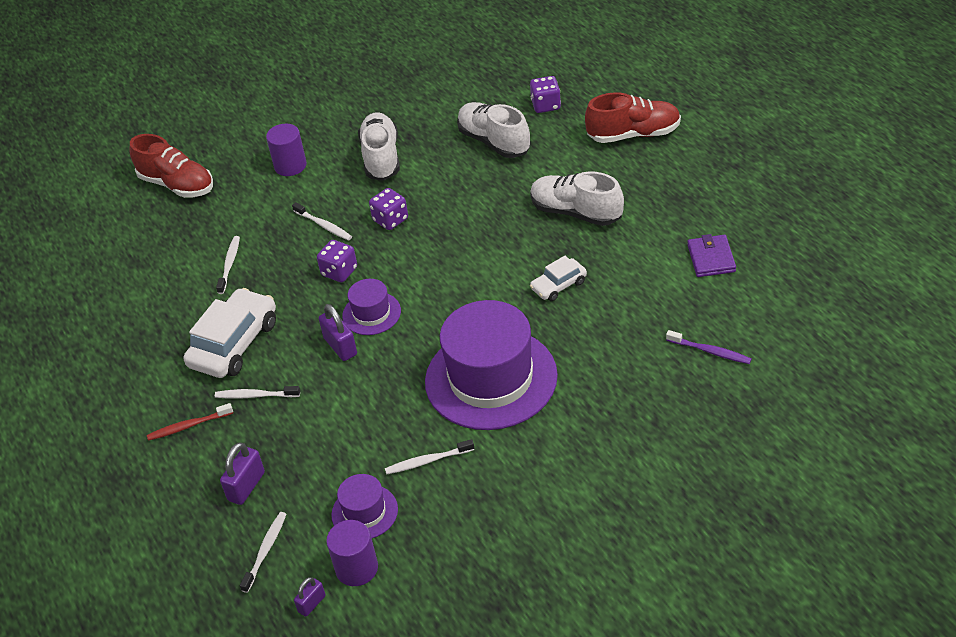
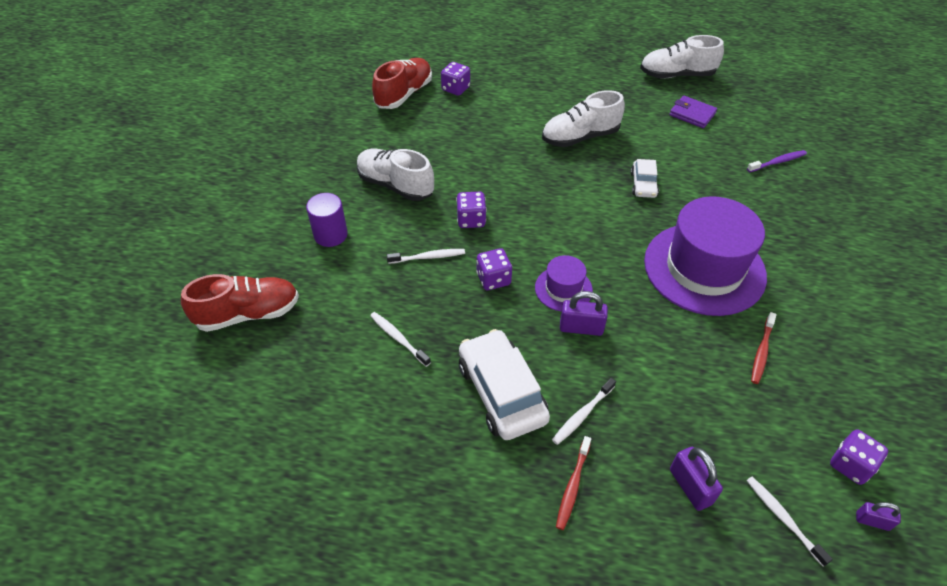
camera: 55 degrees left, 5 degrees up
purple padlock [294,577,326,617] -> purple padlock turned 60 degrees counterclockwise [856,502,901,531]
purple cylinder [326,520,378,586] -> purple dice [830,429,888,485]
purple hat [331,474,398,538] -> none
white toothbrush [385,439,474,475] -> red toothbrush [751,312,777,384]
white shoe [457,102,531,158] -> white shoe moved to [640,35,724,78]
red shoe [585,92,681,143] -> red shoe moved to [372,58,432,109]

